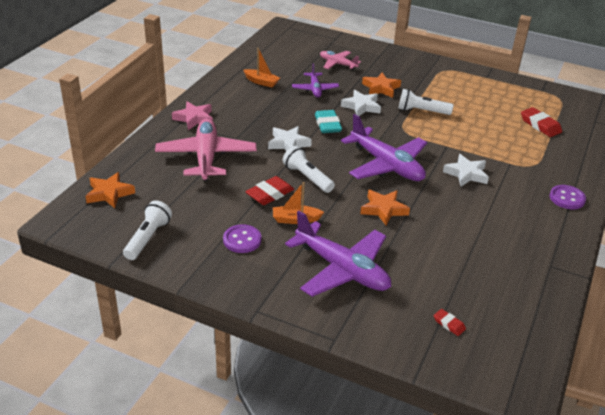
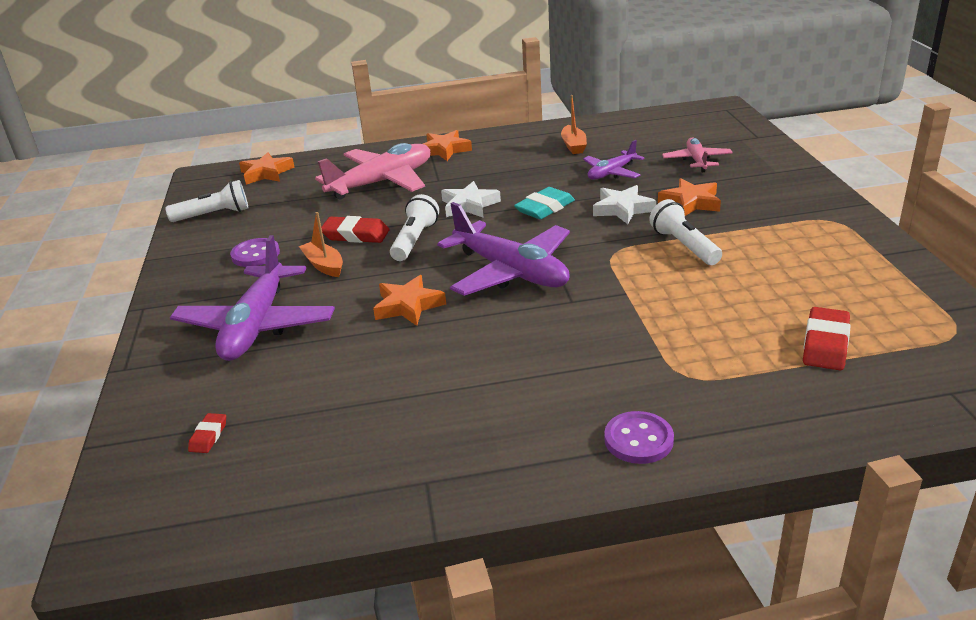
camera: 60 degrees right, 5 degrees down
pink star [172,101,213,130] -> orange star [423,130,472,161]
purple plane [341,114,427,181] -> purple plane turned 60 degrees counterclockwise [437,202,570,296]
white star [443,154,489,186] -> none

